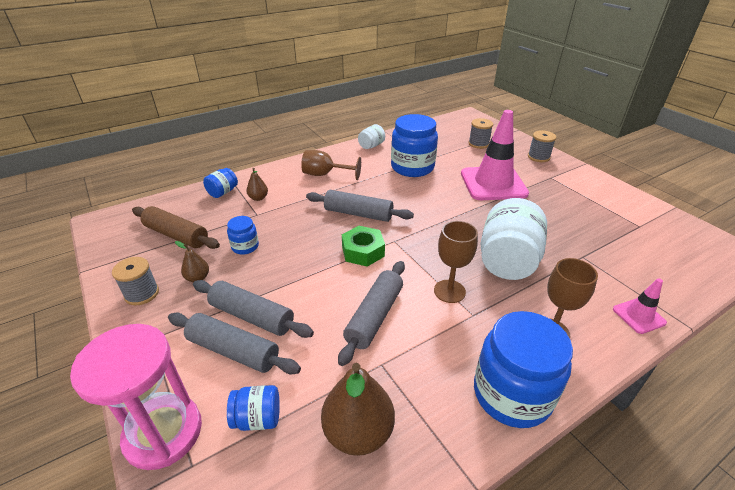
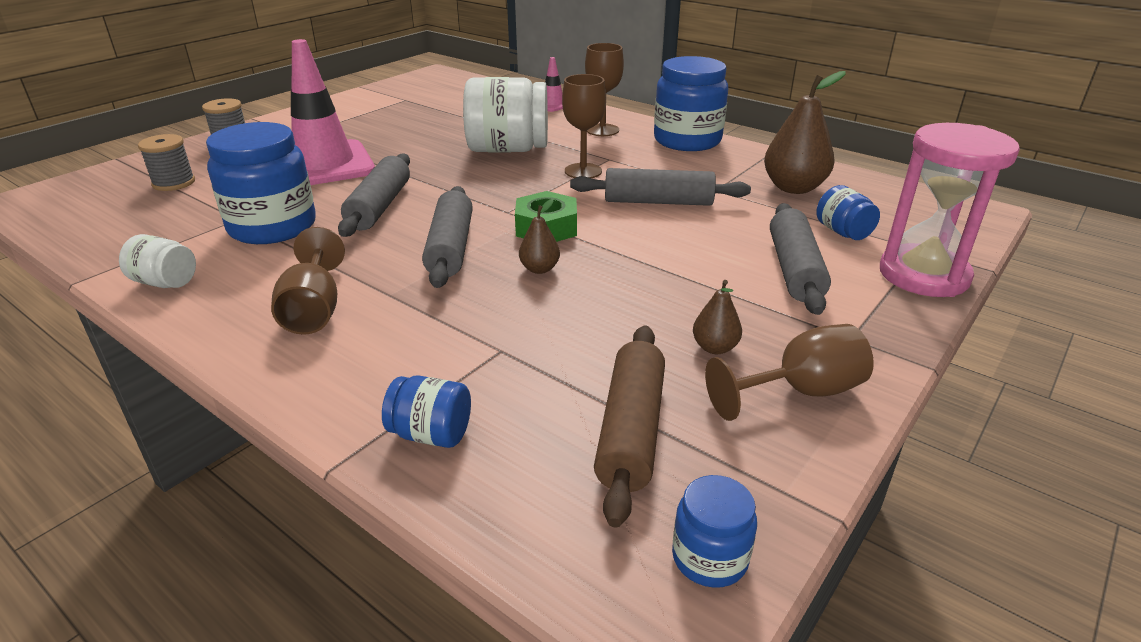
camera: 110 degrees left, 5 degrees down
grey spool [112,257,159,305] -> brown goblet [705,324,874,421]
grey rolling pin [193,280,314,338] -> grey rolling pin moved to [338,153,410,237]
blue jar [227,216,259,255] -> blue jar moved to [672,475,757,588]
brown pear [246,168,268,201] -> brown pear moved to [519,199,560,274]

